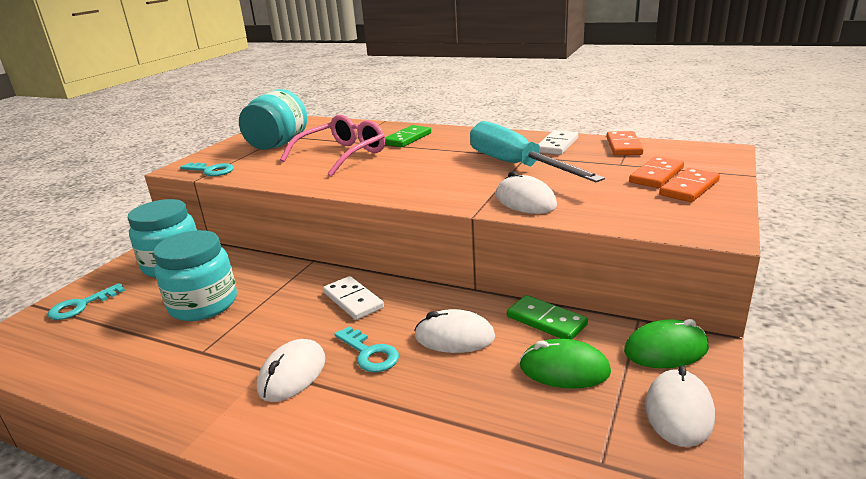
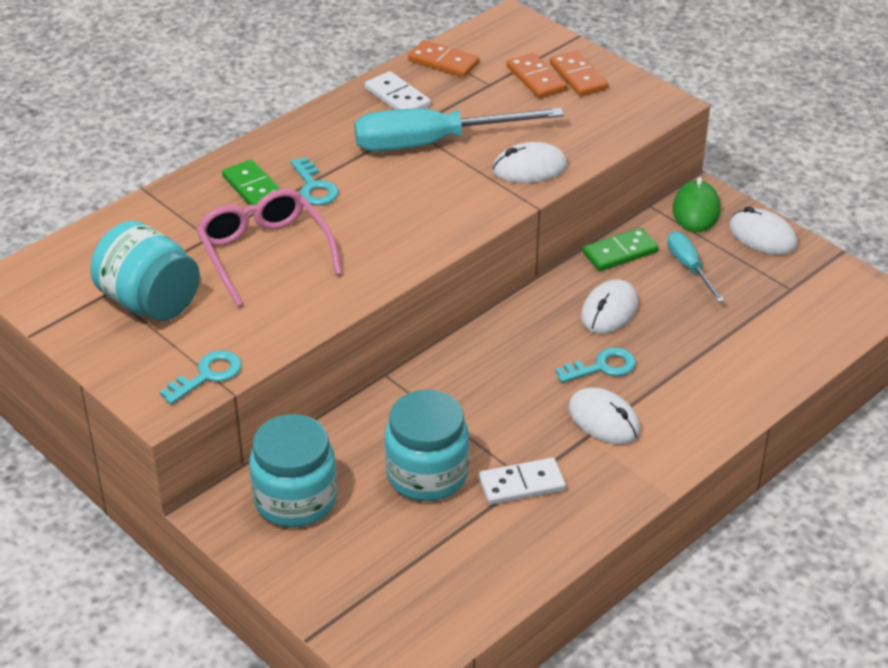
camera: 70 degrees left, 15 degrees up
turquoise key [48,283,125,320] -> turquoise key moved to [290,157,339,205]
white domino [323,276,384,320] -> white domino moved to [479,458,566,505]
green mouse [520,339,611,389] -> turquoise screwdriver [667,231,724,302]

